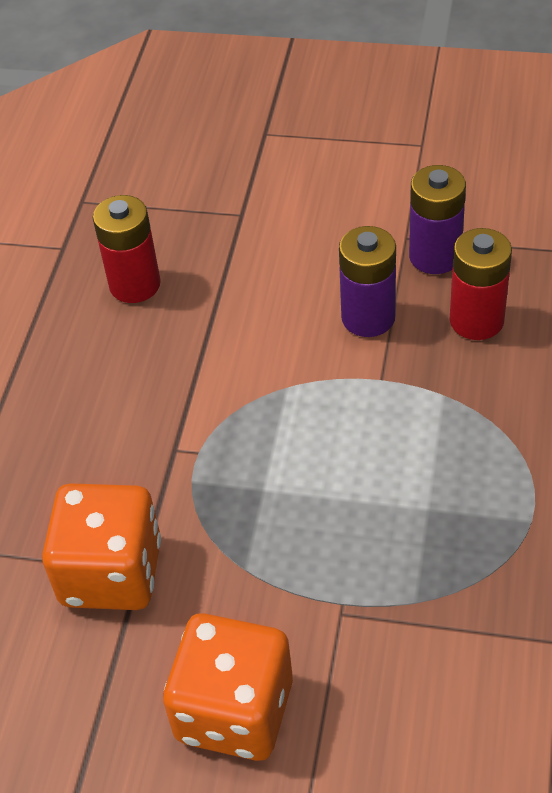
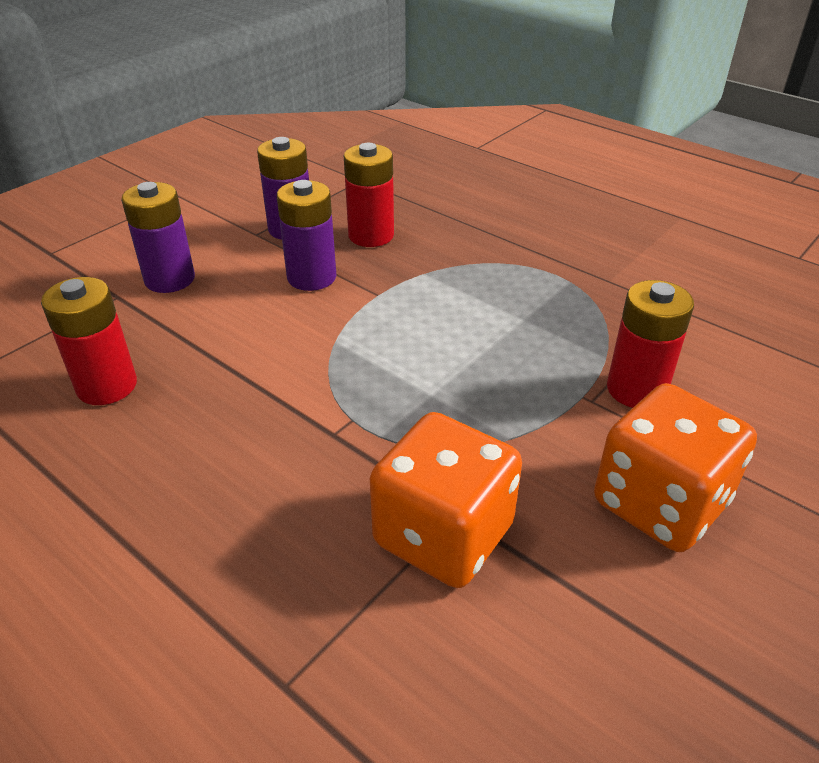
camera: 65 degrees left, 10 degrees down
none -> purple battery [121,182,195,293]
none -> red battery [607,280,694,408]

